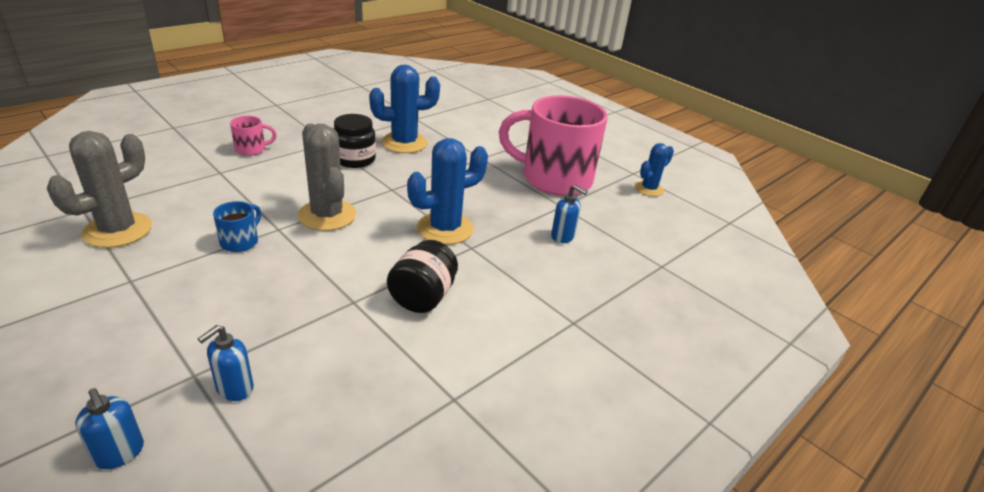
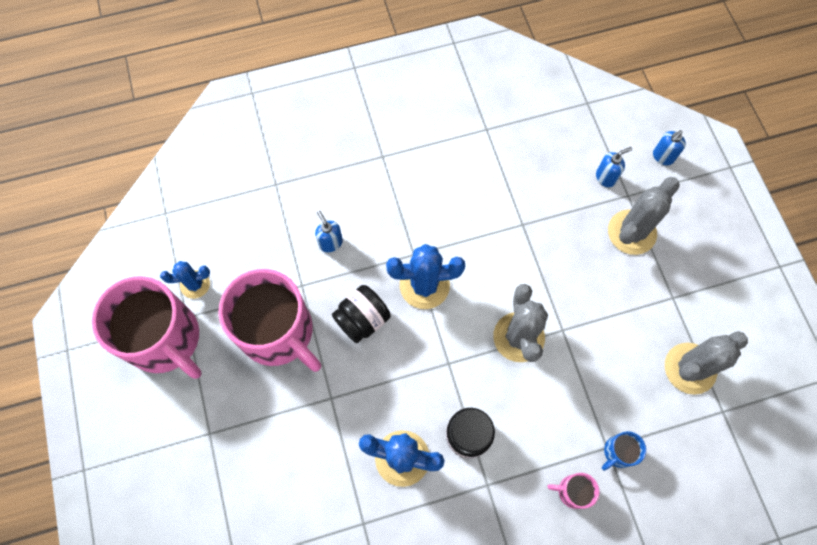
camera: 150 degrees left, 35 degrees up
blue soap dispenser [75,388,144,469] -> blue soap dispenser turned 120 degrees counterclockwise [653,130,686,165]
blue mug [213,201,261,252] -> blue mug moved to [602,431,646,471]
black jar [387,240,458,313] -> black jar moved to [332,285,391,343]
none -> pink mug [92,276,202,379]
none -> grey cactus [608,177,680,255]

